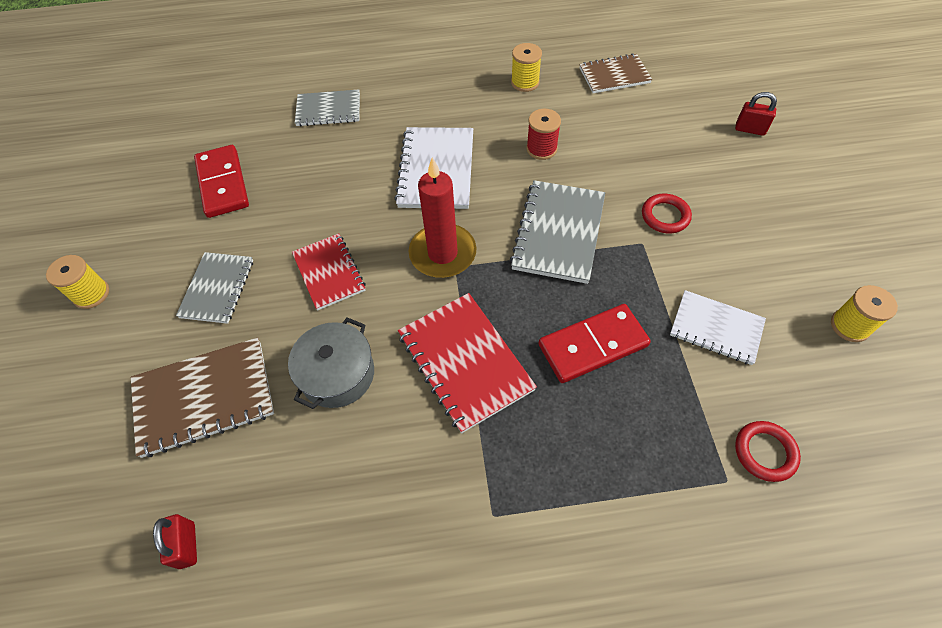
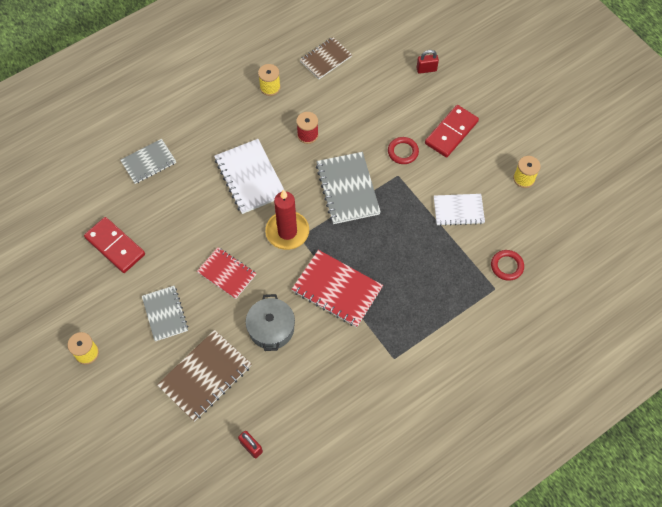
camera: 30 degrees left, 5 degrees up
red domino [538,304,651,383] -> red domino moved to [425,105,479,157]

